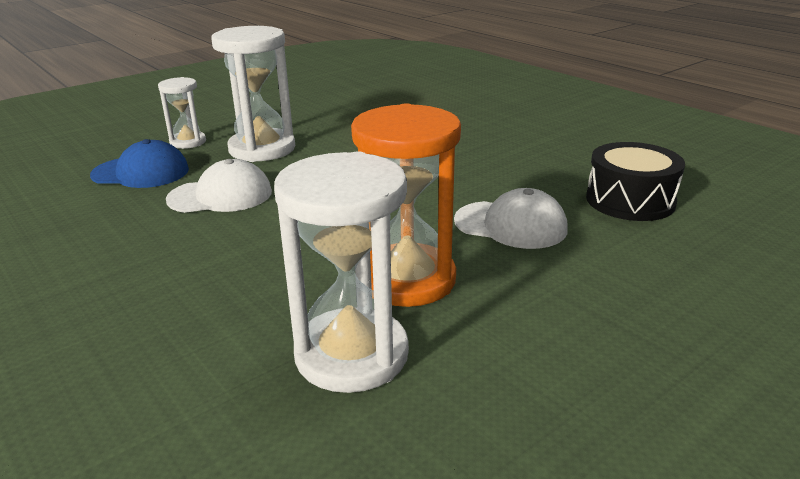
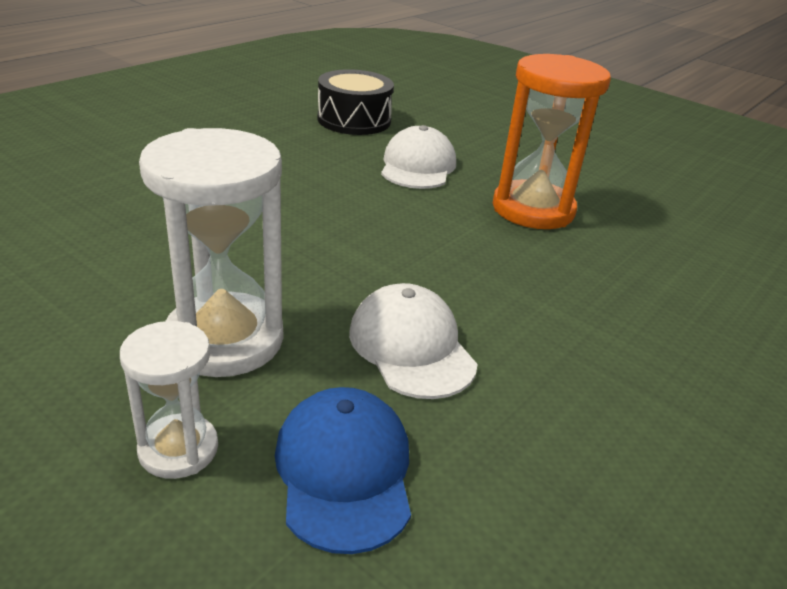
camera: 105 degrees left, 5 degrees up
white hourglass [274,151,409,393] -> none

